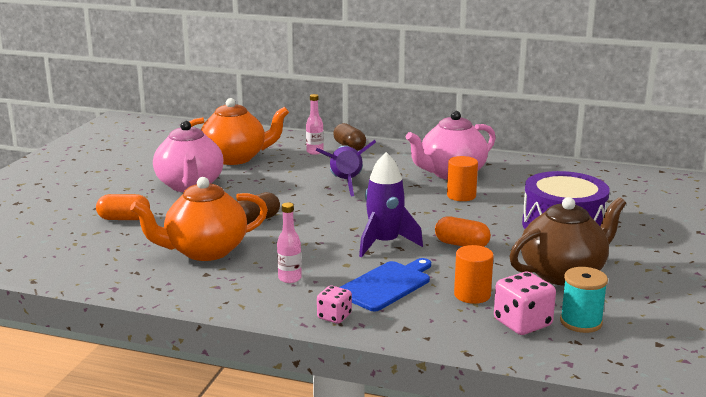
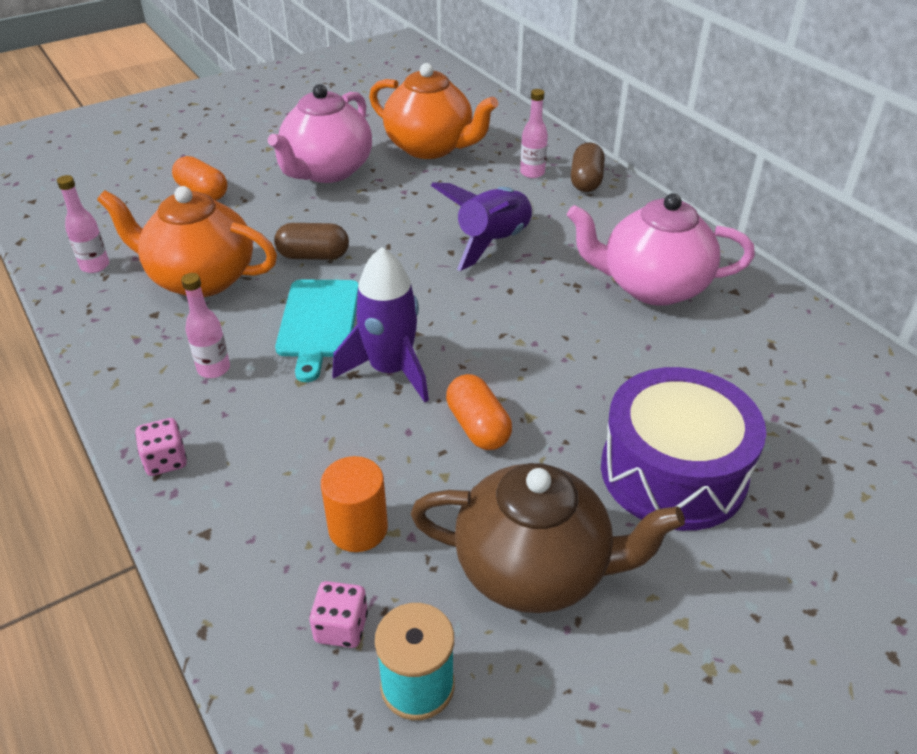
camera: 40 degrees right, 20 degrees up
blue cutting board [339,258,431,311] -> none
orange cylinder [447,156,478,201] -> none
pink dice [494,272,556,335] -> pink dice [309,581,368,648], size x0.61
none -> pink bottle [57,175,109,273]
none -> turquoise cutting board [275,279,358,382]

